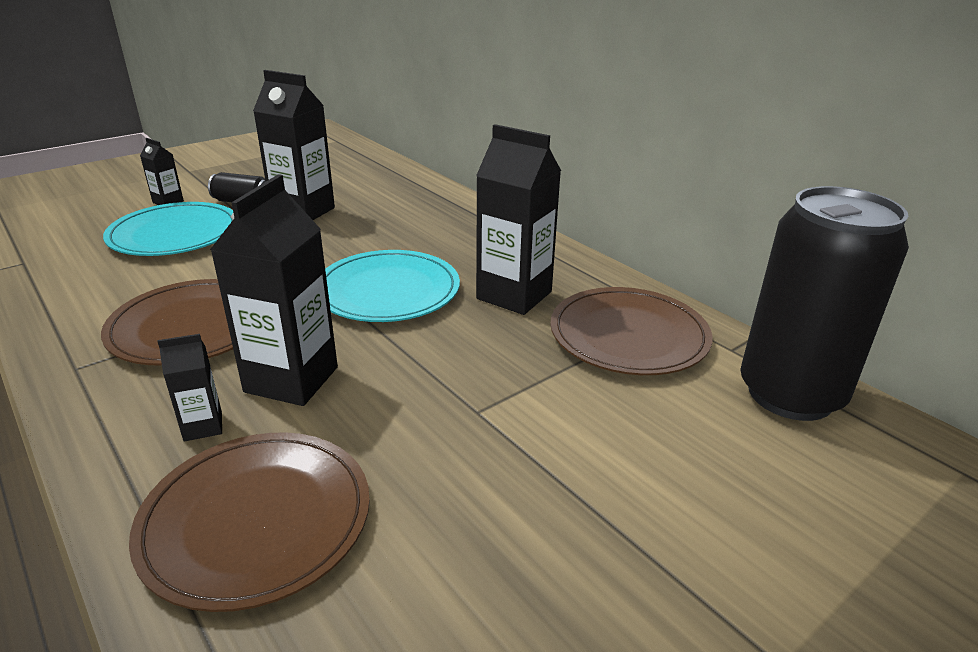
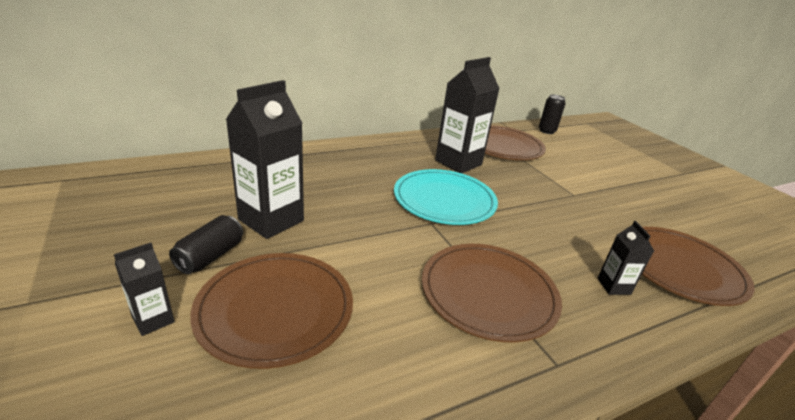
camera: 80 degrees left, 0 degrees up
turquoise plate [103,202,233,256] -> brown plate [190,253,353,369]
black carton [210,174,338,406] -> none
black can [740,186,909,421] -> black can [539,94,566,134], size x0.43

